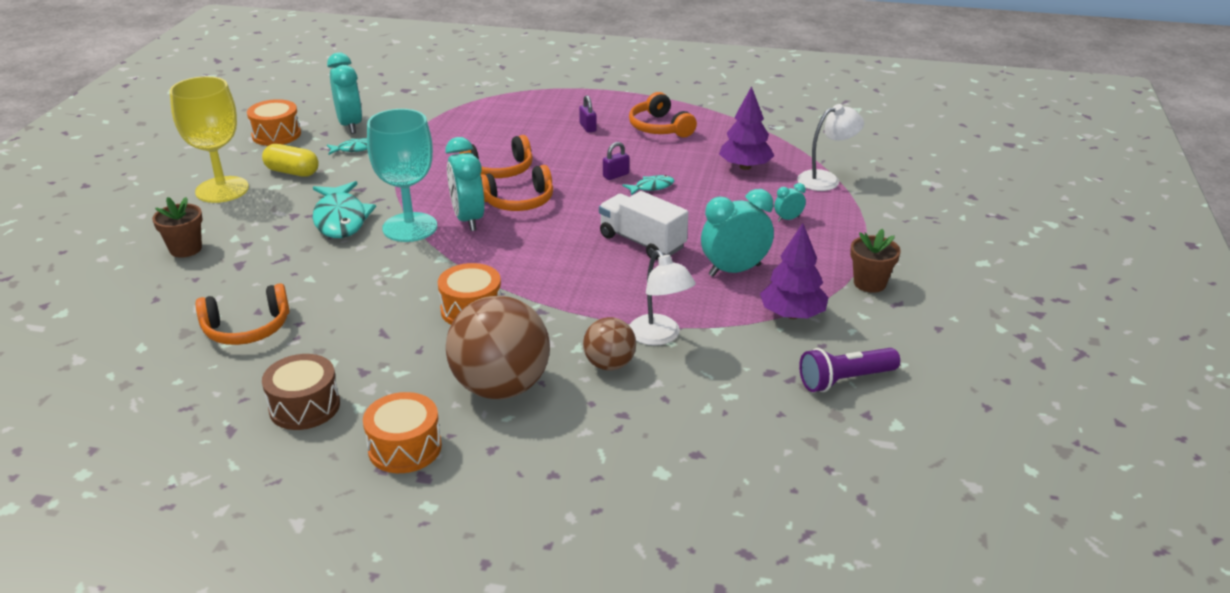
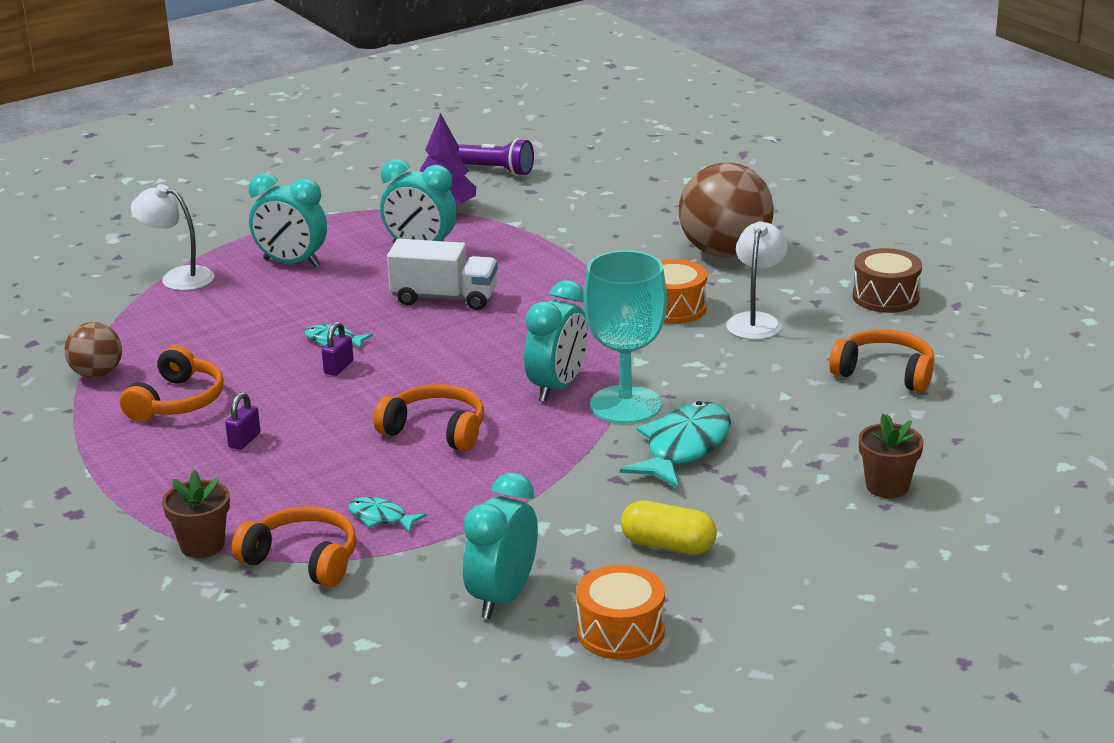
camera: 135 degrees left, 5 degrees down
yellow goblet [170,76,249,203] -> none
yellow capsule [262,144,319,177] -> yellow capsule turned 45 degrees counterclockwise [621,500,717,555]
turquoise fish [327,138,367,155] -> turquoise fish moved to [348,497,427,533]
orange drum [363,392,442,473] -> none
orange headphones [481,165,553,211] -> orange headphones moved to [232,506,356,587]
brown ball [583,317,636,370] -> brown ball moved to [65,322,122,378]
white truck [599,191,688,260] -> white truck turned 75 degrees counterclockwise [387,239,498,310]
purple padlock [603,142,629,180] -> purple padlock turned 75 degrees counterclockwise [322,322,353,376]
white lamp [629,250,696,346] -> white lamp moved to [726,221,788,340]
purple tree [719,86,774,170] -> none
turquoise clock [774,183,806,222] -> turquoise clock [249,173,327,267], size x2.12
brown flower pot [850,229,901,293] -> brown flower pot moved to [162,470,230,558]

